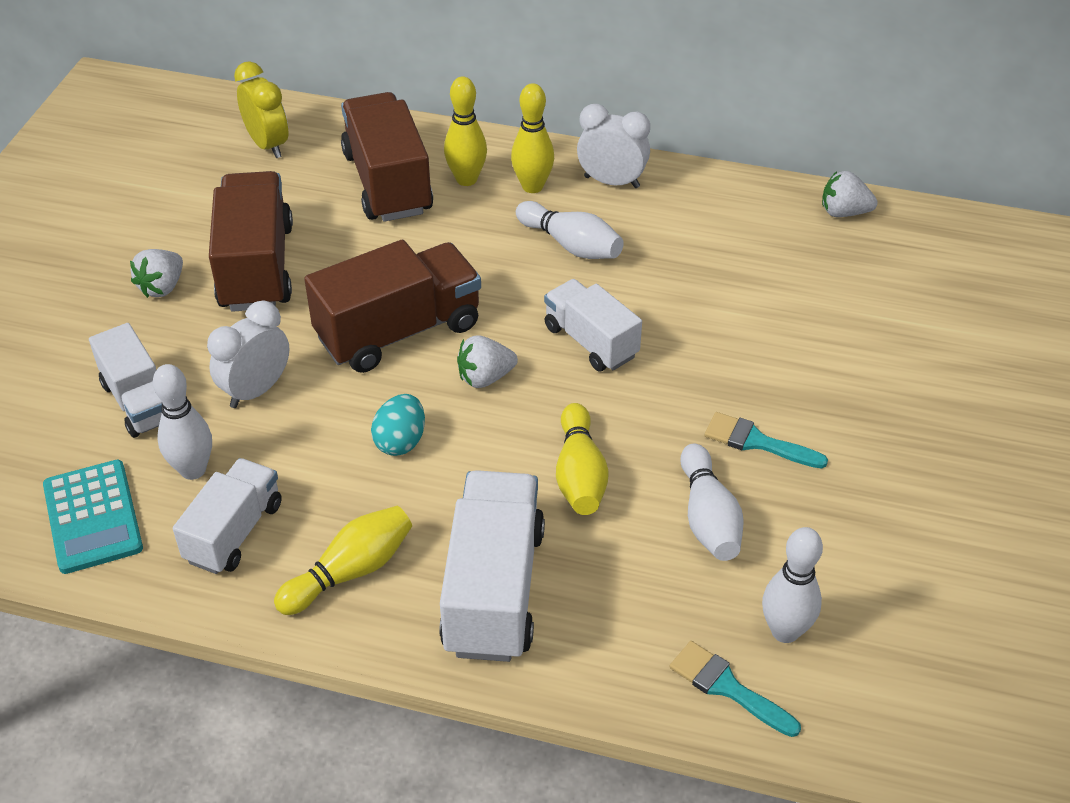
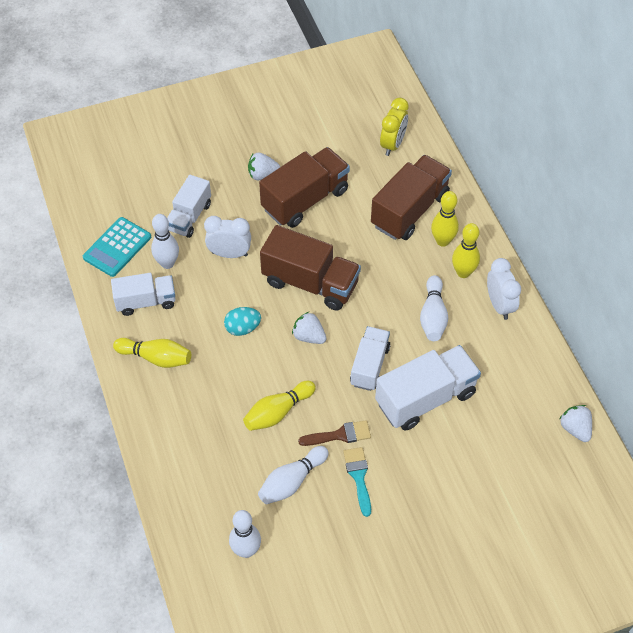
camera: 55 degrees right, 10 degrees up
white truck [439,470,545,662] -> white truck moved to [375,345,481,431]
turquoise brush [669,641,801,737] -> none
none -> brown brush [298,420,371,446]

